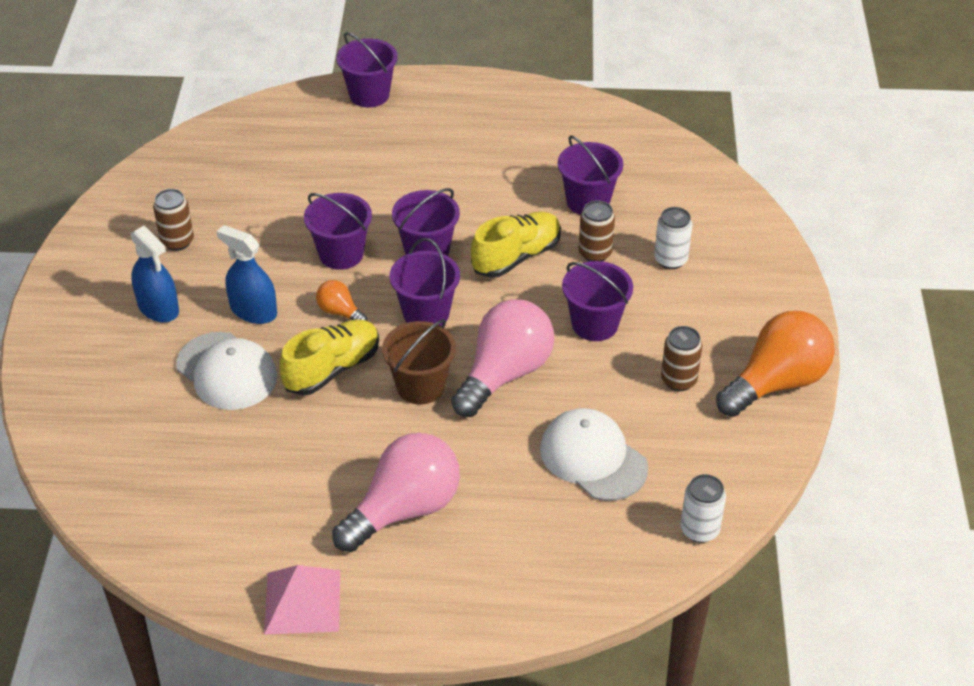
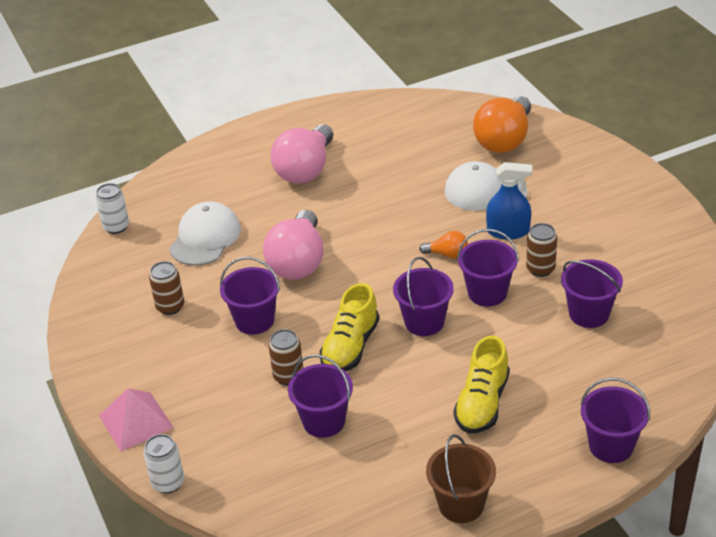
camera: 155 degrees right, 5 degrees down
blue spray bottle [130,226,179,323] -> none
brown can [153,189,194,251] -> brown can moved to [526,223,557,277]
pink pyramid [264,565,340,635] -> pink pyramid moved to [99,388,174,452]
yellow shoe [279,319,379,395] -> yellow shoe moved to [454,336,510,434]
brown bucket [382,319,456,404] -> brown bucket moved to [426,434,496,523]
purple bucket [390,238,460,326] -> purple bucket moved to [561,259,623,328]
white cap [540,408,648,501] -> white cap turned 90 degrees counterclockwise [169,201,241,266]
white can [654,207,692,269] -> white can moved to [144,434,184,493]
orange light bulb [716,311,835,417] -> orange light bulb moved to [473,96,531,153]

